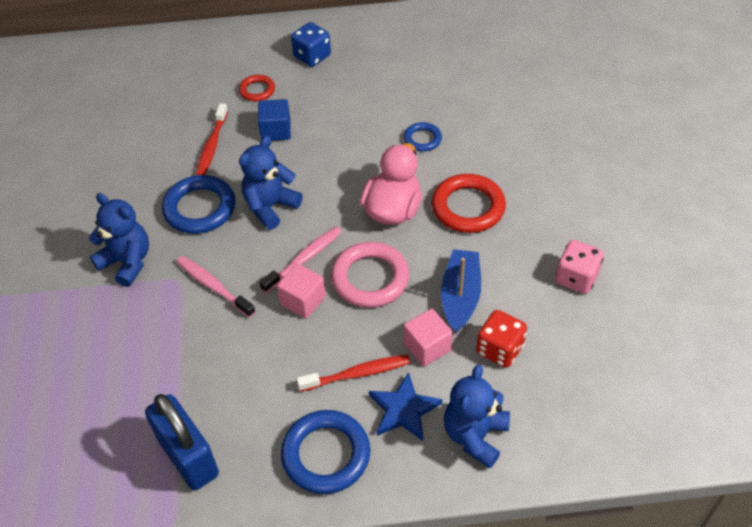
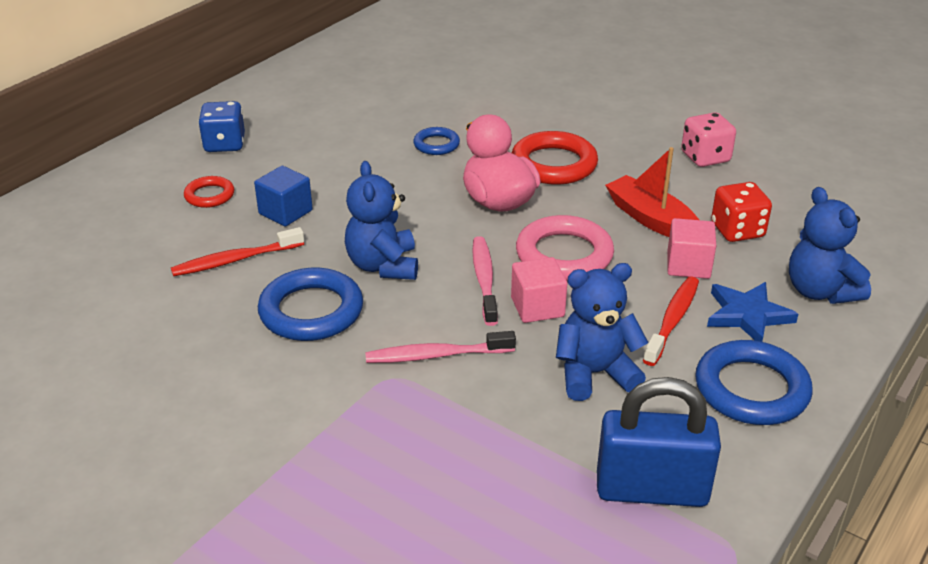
camera: 50 degrees left, 15 degrees down
blue teddy bear [89,193,149,287] -> blue teddy bear moved to [556,263,649,401]
red toothbrush [196,103,228,176] -> red toothbrush turned 105 degrees clockwise [171,227,304,276]
blue boat [441,249,481,333] -> red boat [605,147,699,237]

